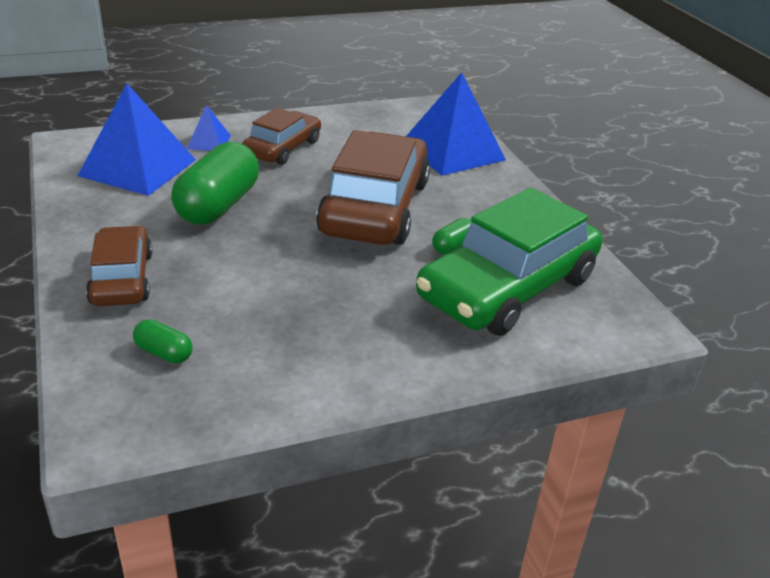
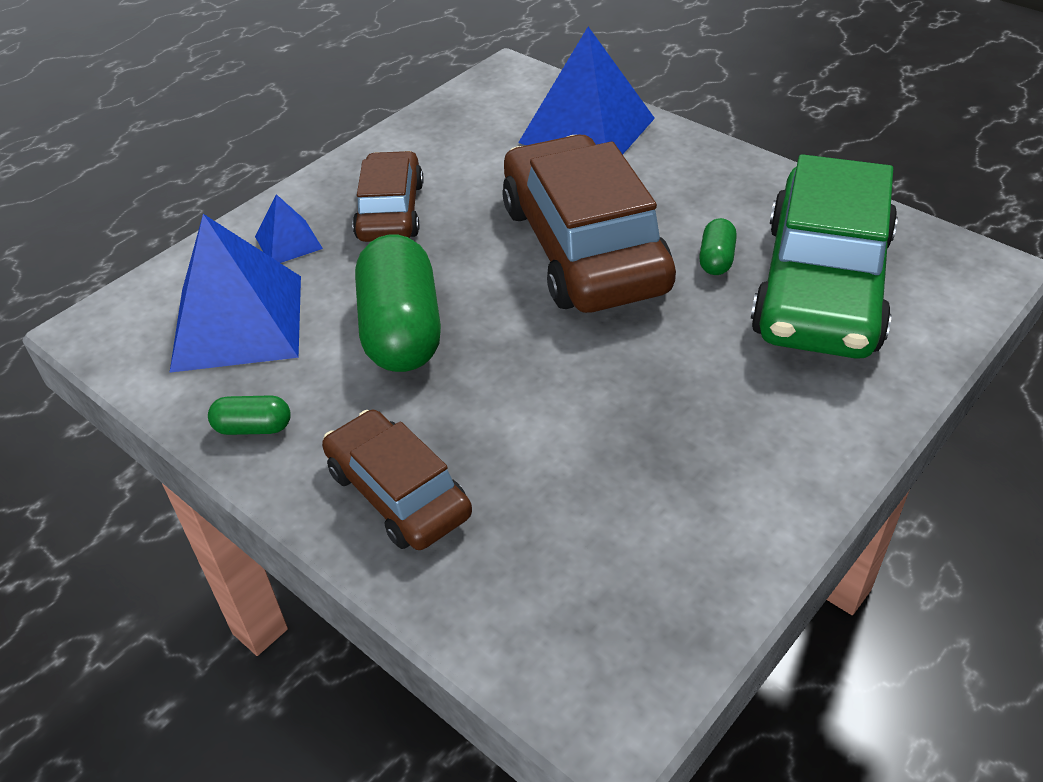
camera: 25 degrees left, 10 degrees up
green capsule [133,319,193,364] -> green capsule moved to [208,395,291,435]

